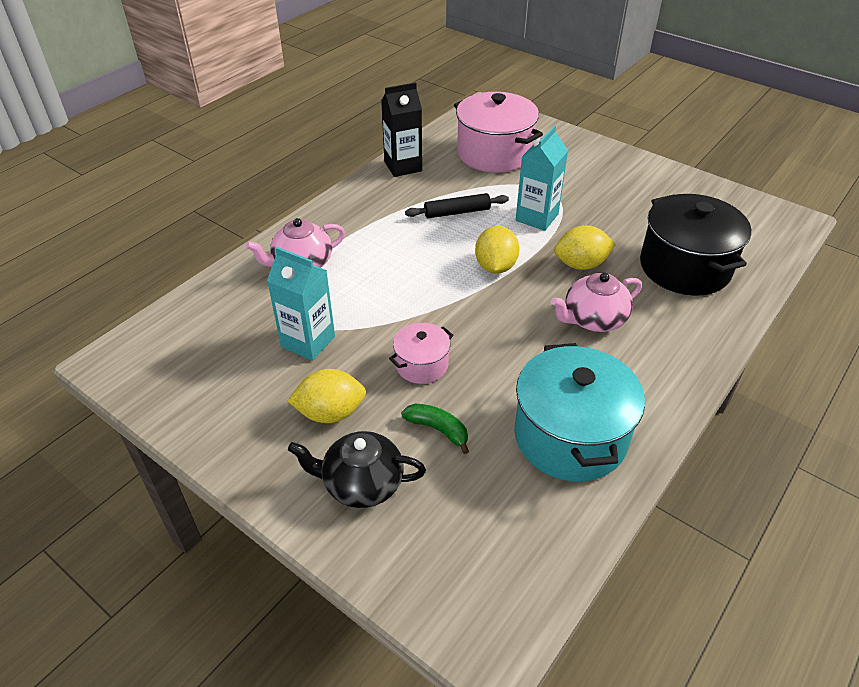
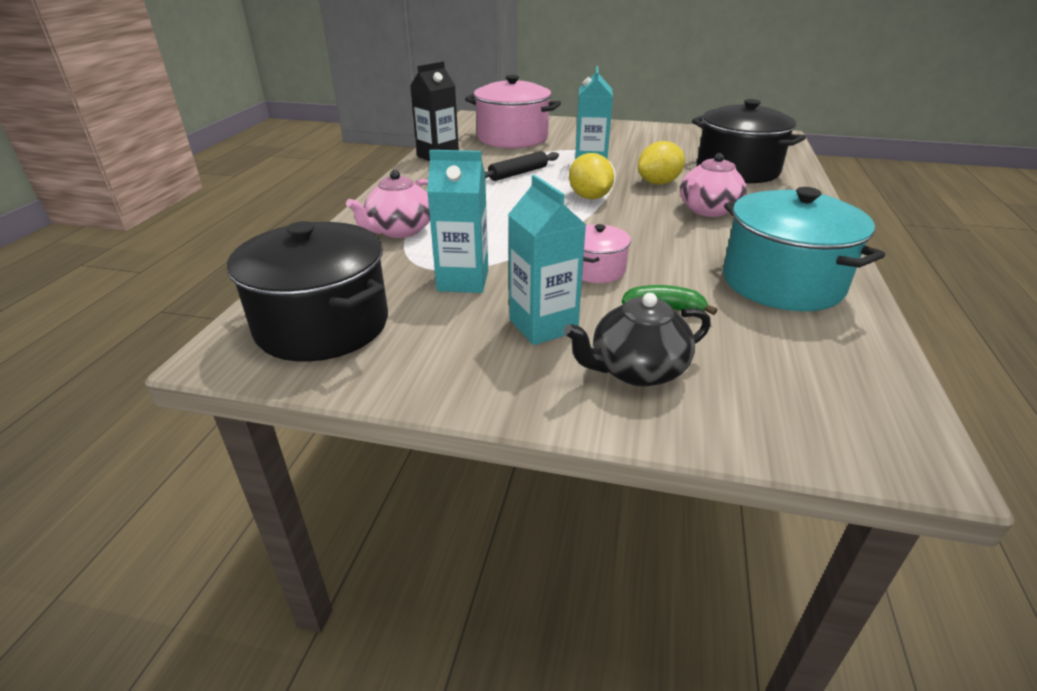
camera: 25 degrees left, 10 degrees down
yellow lemon [288,369,366,423] -> turquoise carton [508,175,586,345]
none -> black pot [227,221,388,362]

